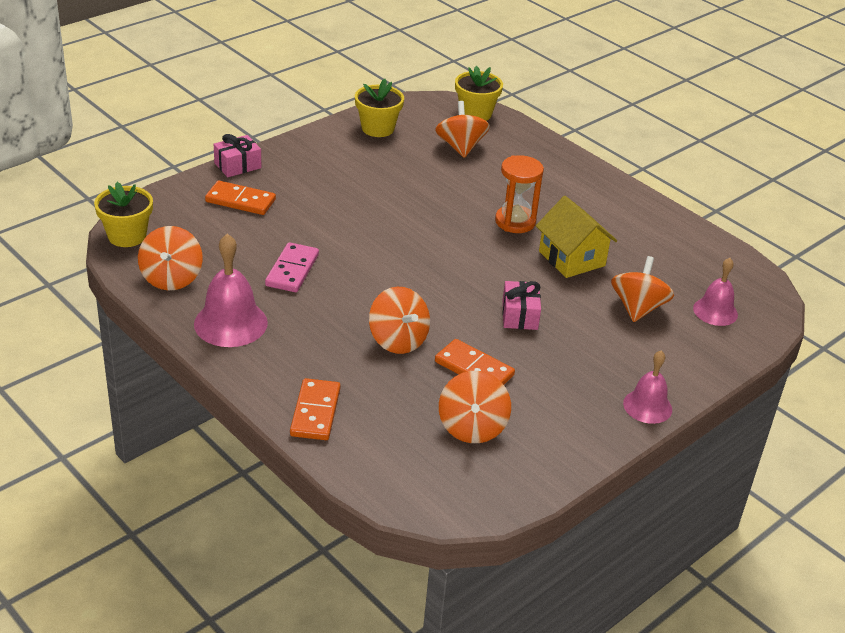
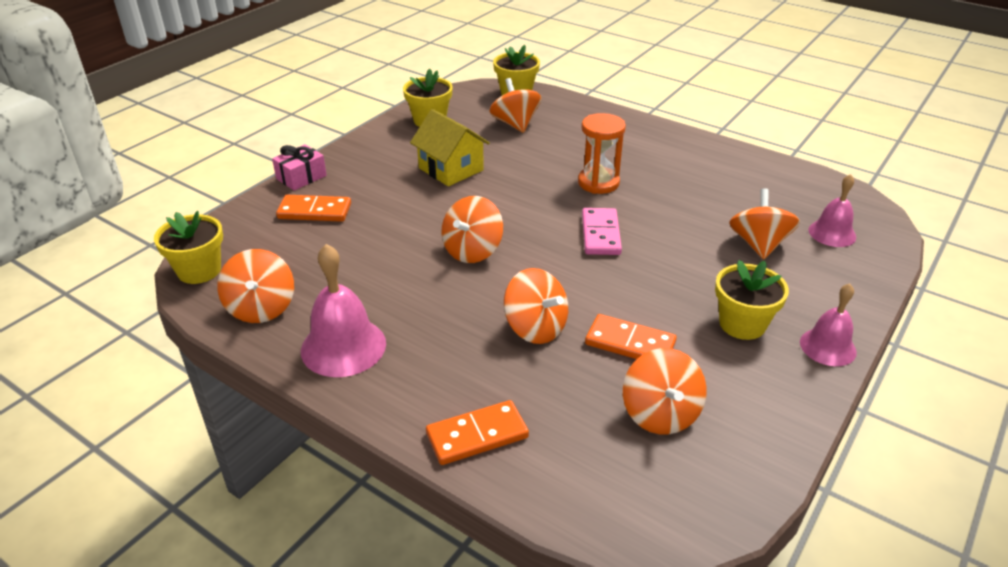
camera: 10 degrees left, 0 degrees up
pink domino [265,242,319,292] -> pink domino moved to [582,208,622,255]
orange domino [290,378,341,440] -> orange domino turned 75 degrees clockwise [426,400,529,465]
pink gift [502,281,541,330] -> none
yellow house [536,196,617,278] -> yellow house moved to [410,109,490,186]
none -> orange spinning top [442,196,503,263]
none -> yellow flower pot [715,260,789,340]

